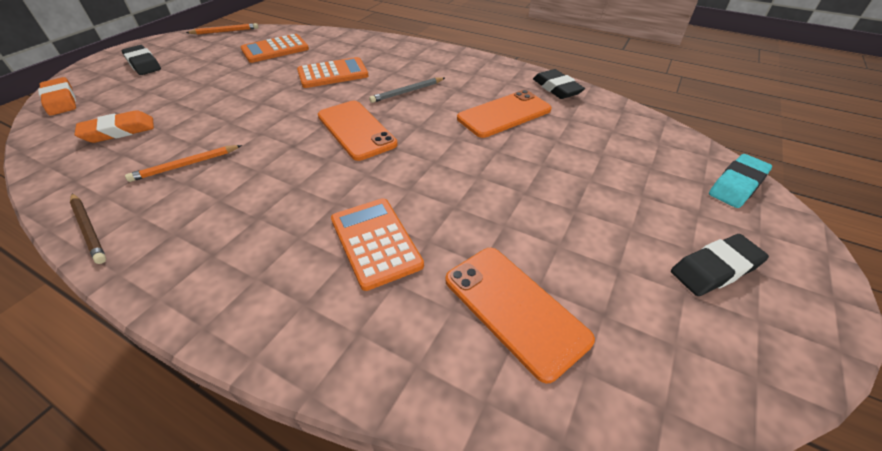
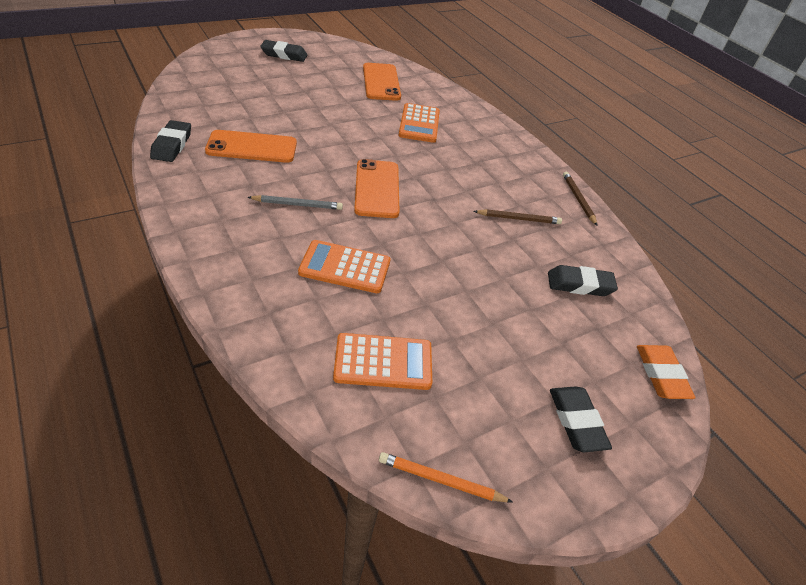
camera: 155 degrees left, 0 degrees up
orange eraser [74,110,154,143] -> black eraser [548,265,618,296]
orange pencil [125,145,242,182] -> brown pencil [474,209,562,224]
turquoise eraser [709,154,772,208] -> none

